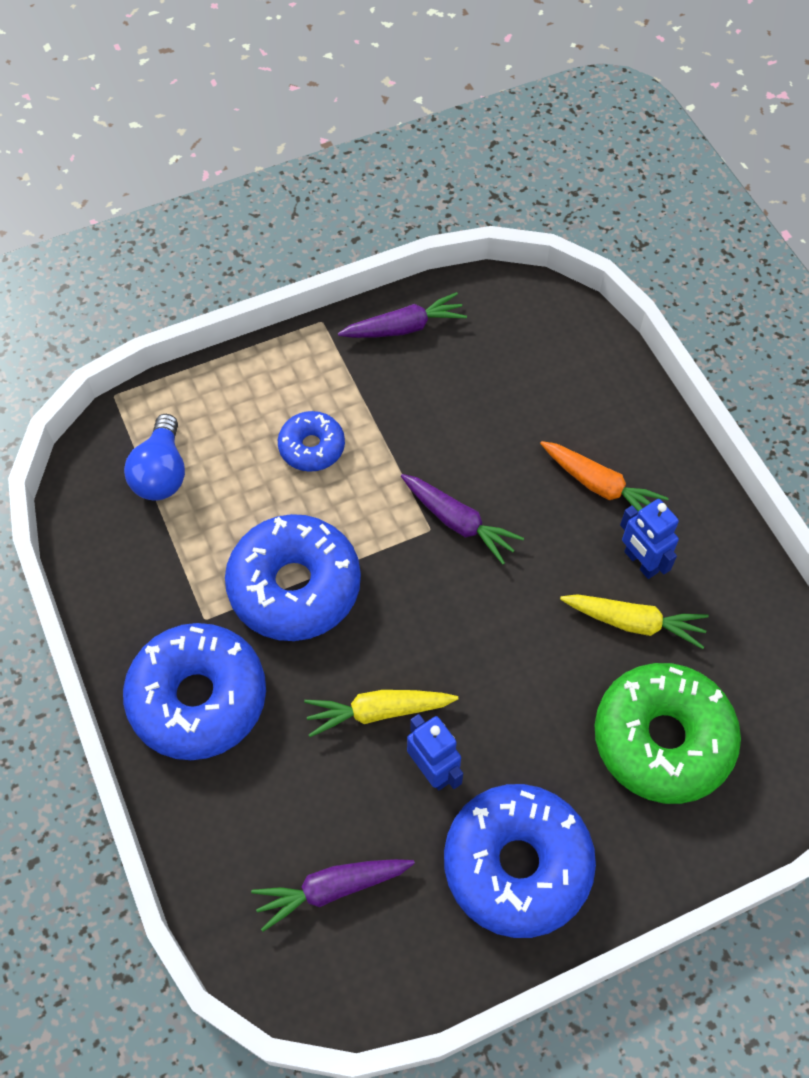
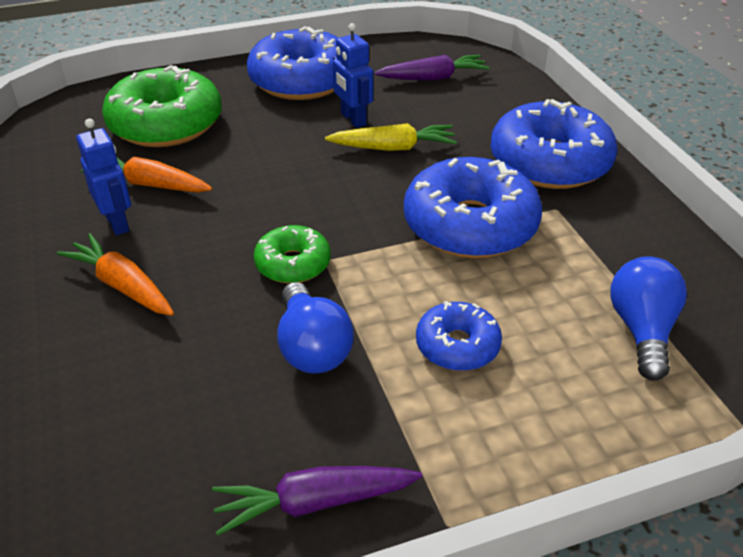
camera: 175 degrees left, 20 degrees down
purple carrot [401,474,524,564] -> green donut [254,225,331,284]
yellow carrot [560,594,709,649] -> orange carrot [81,157,212,192]
none -> blue light bulb [277,282,354,374]

